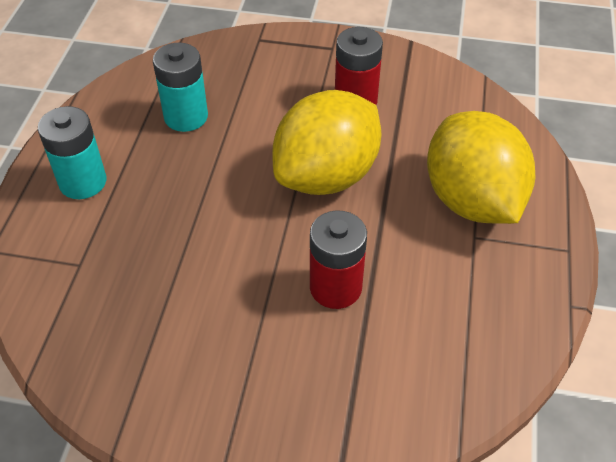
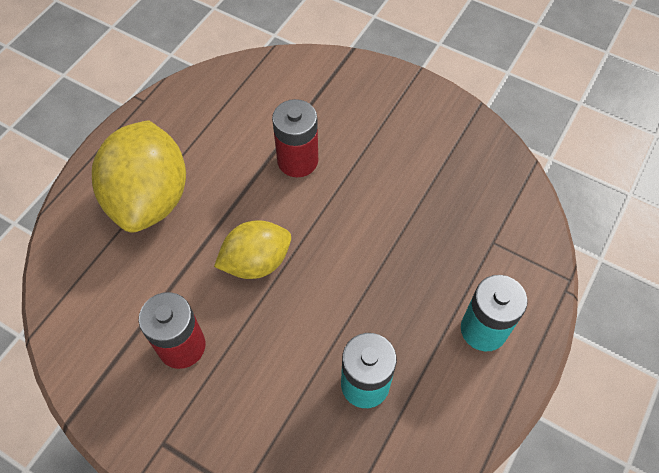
camera: 160 degrees left, 10 degrees up
yellow lemon [272,90,381,195] -> yellow lemon [214,220,291,279], size x0.61

